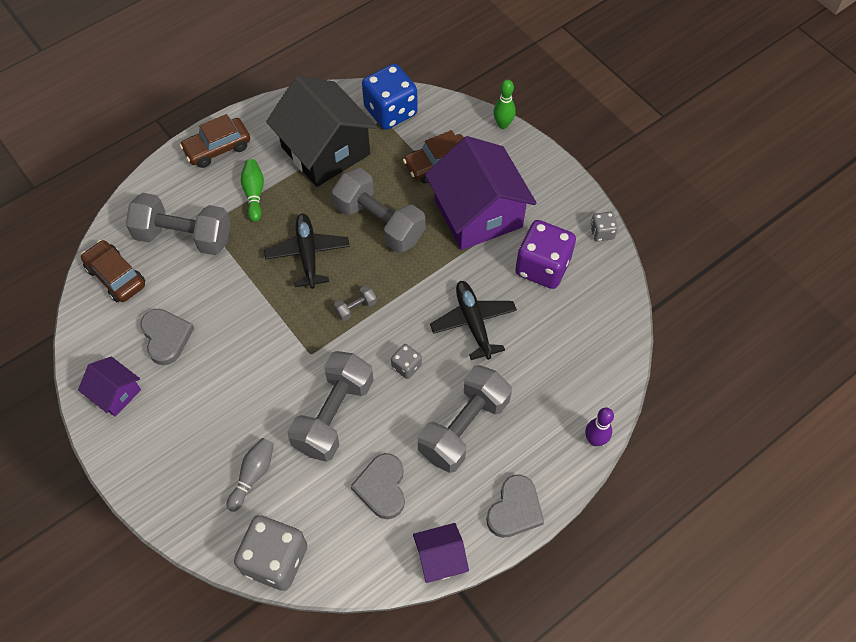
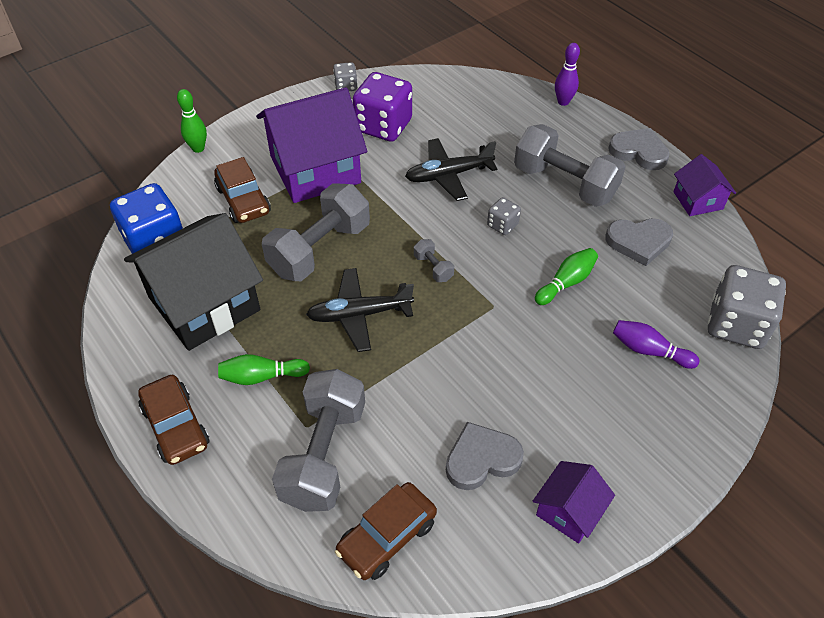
camera: 90 degrees left, 10 degrees down
grey bowling pin [227,438,274,512] -> purple bowling pin [613,320,699,369]
grey dumbbell [287,351,374,462] -> green bowling pin [535,248,598,305]

